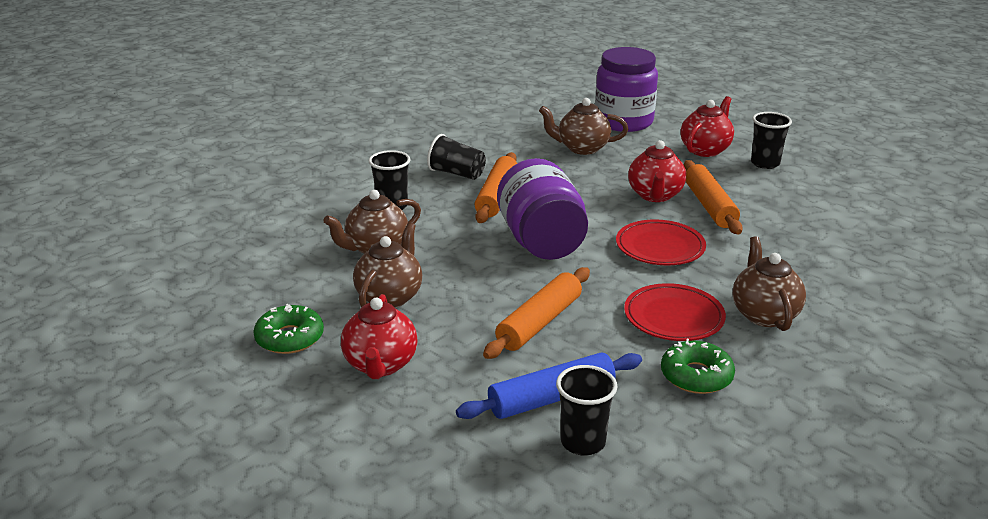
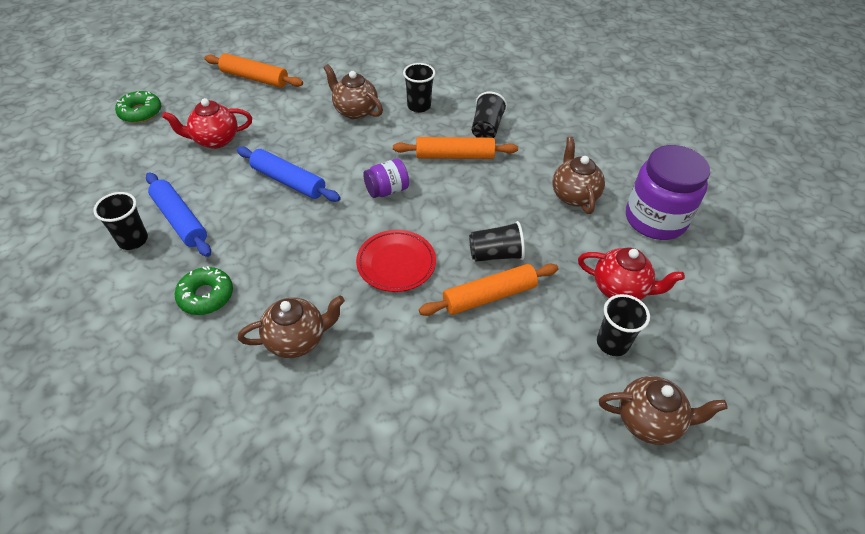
camera: 75 degrees right, 20 degrees up
green donut [253,304,324,354] -> green donut moved to [115,91,161,123]
brown teapot [353,223,422,308] -> brown teapot moved to [599,376,728,445]
orange rolling pin [483,267,590,359] -> orange rolling pin moved to [204,53,303,88]
purple jar [497,158,588,260] -> purple jar [363,159,409,198], size x0.52
red plate [624,283,726,341] -> none
red teapot [628,140,686,202] -> black cup [469,221,525,262]
none -> blue rolling pin [237,147,341,202]

